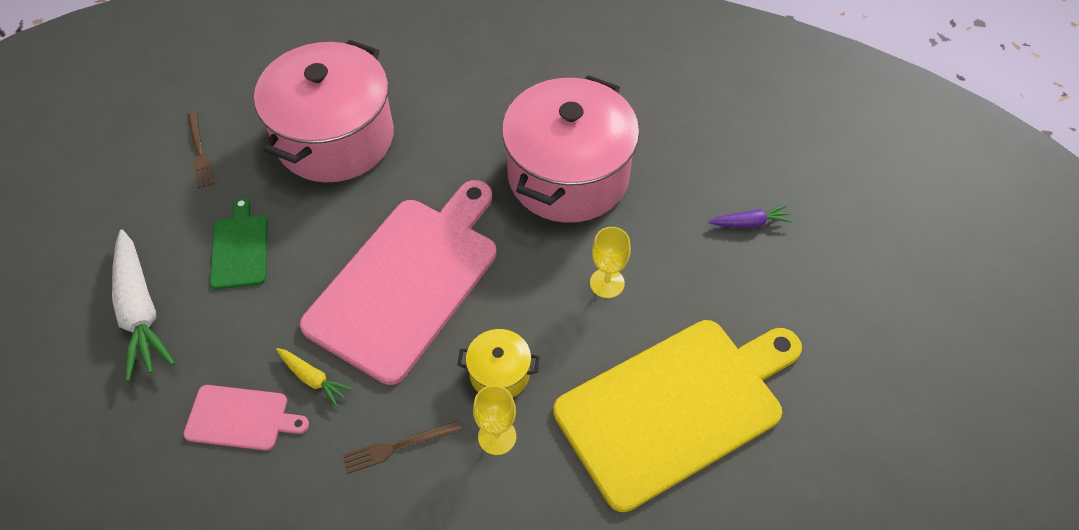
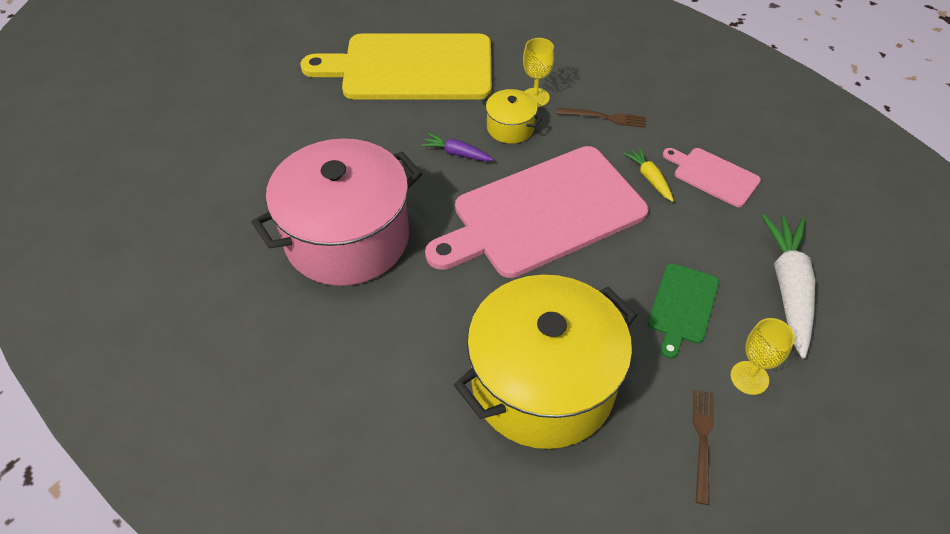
camera: 150 degrees left, 5 degrees down
pink pot [254,40,394,182] -> yellow pot [454,275,637,449]
yellow goblet [590,227,631,298] -> yellow goblet moved to [731,318,795,395]
purple carrot [708,205,793,228] -> purple carrot moved to [421,133,494,161]

